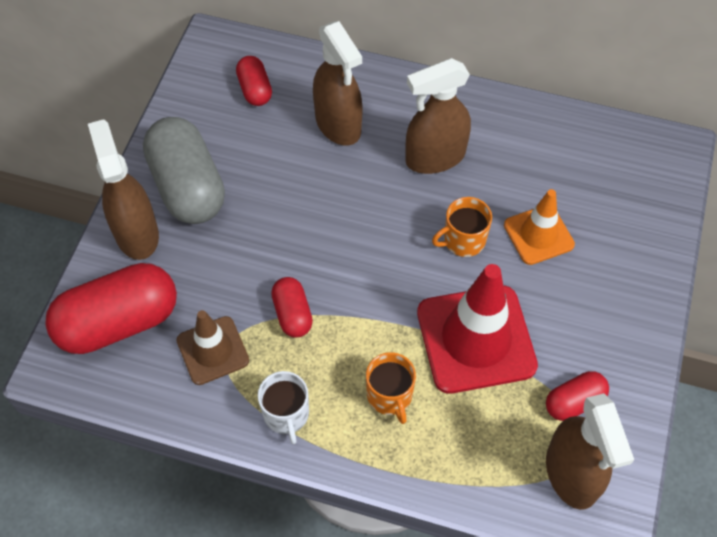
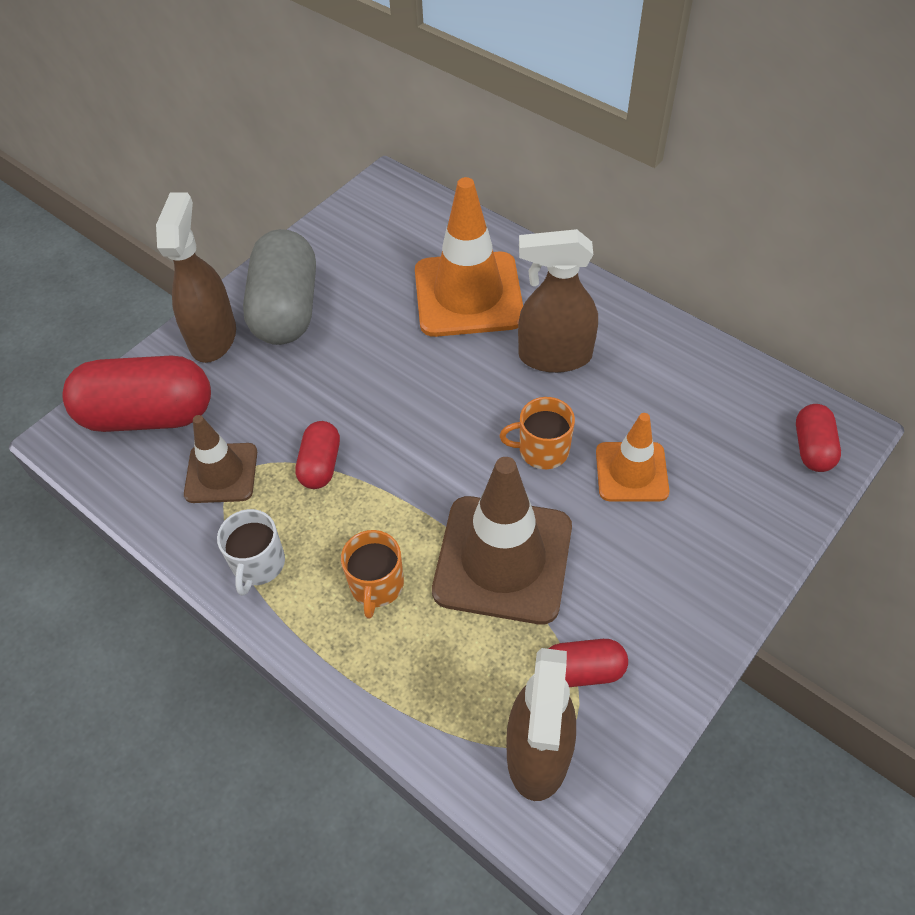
camera: 25 degrees right, 5 degrees down
red capsule [236,56,272,106] -> red capsule moved to [796,404,841,472]
brown spray bottle [313,21,363,146] -> orange traffic cone [415,177,523,337]
red traffic cone [417,264,538,394] -> brown traffic cone [432,457,572,624]

